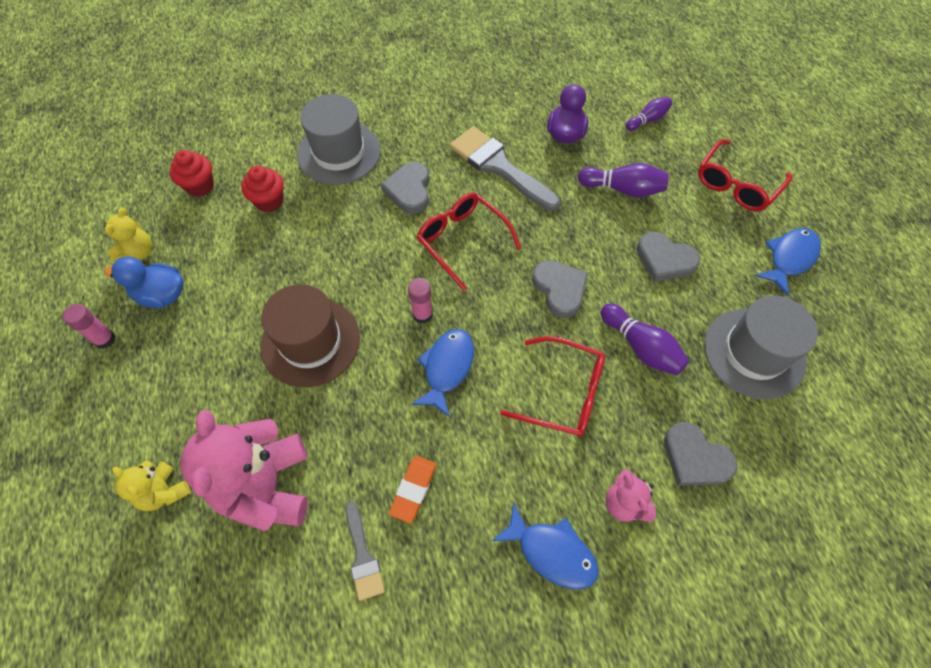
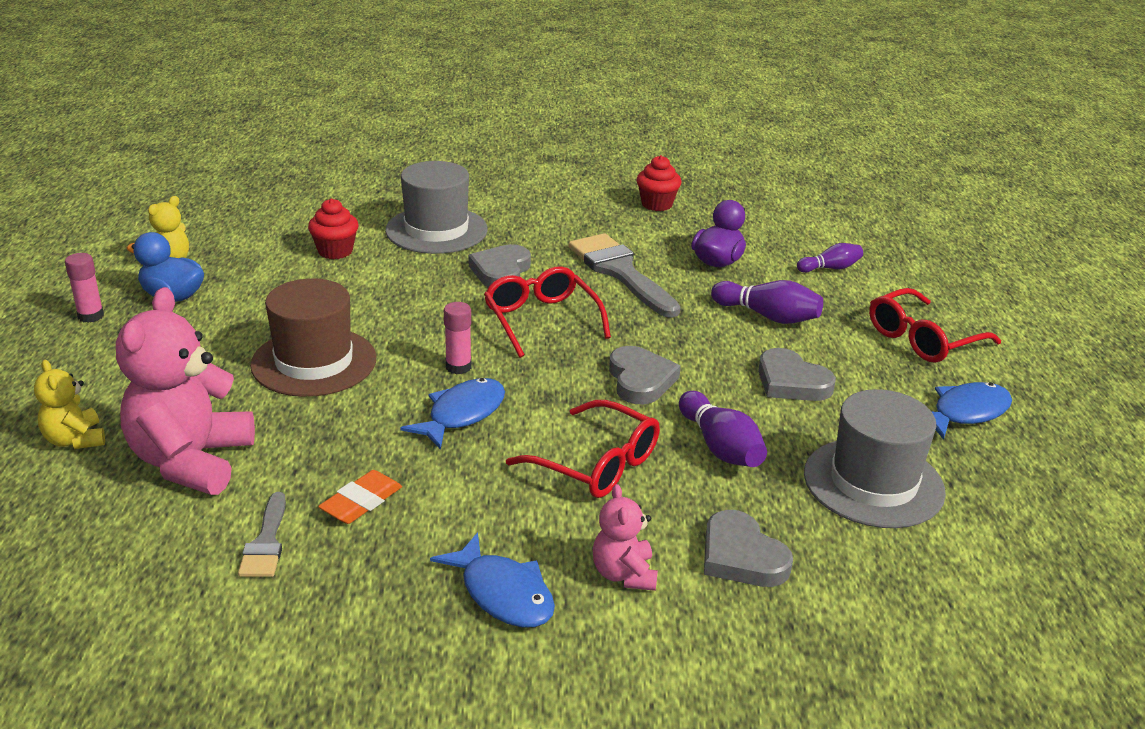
camera: 15 degrees right, 30 degrees down
red cupcake [170,150,214,197] -> red cupcake moved to [637,155,681,211]

